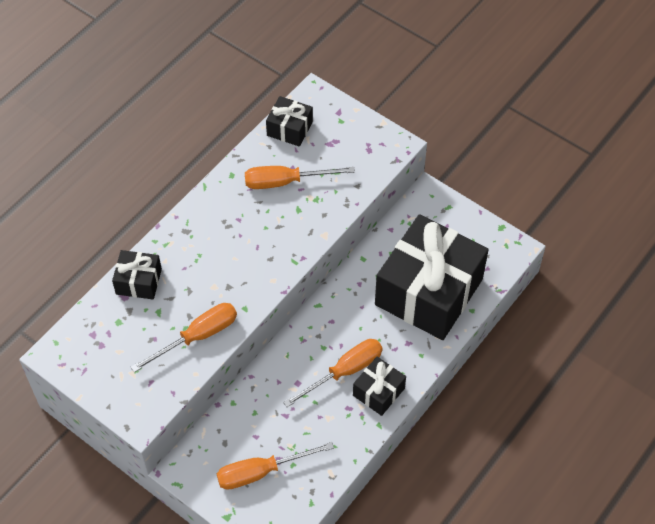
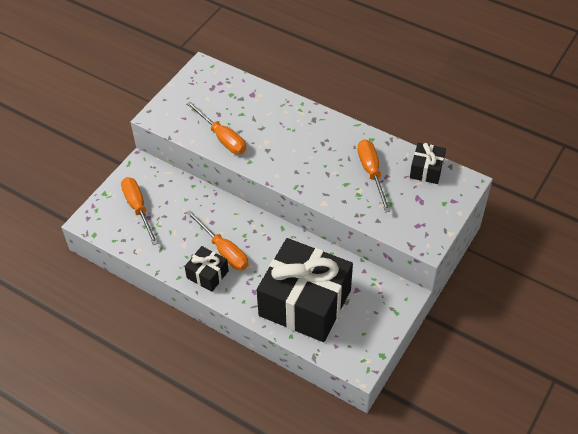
camera: 85 degrees right, 5 degrees down
black gift [112,250,162,299] -> none

